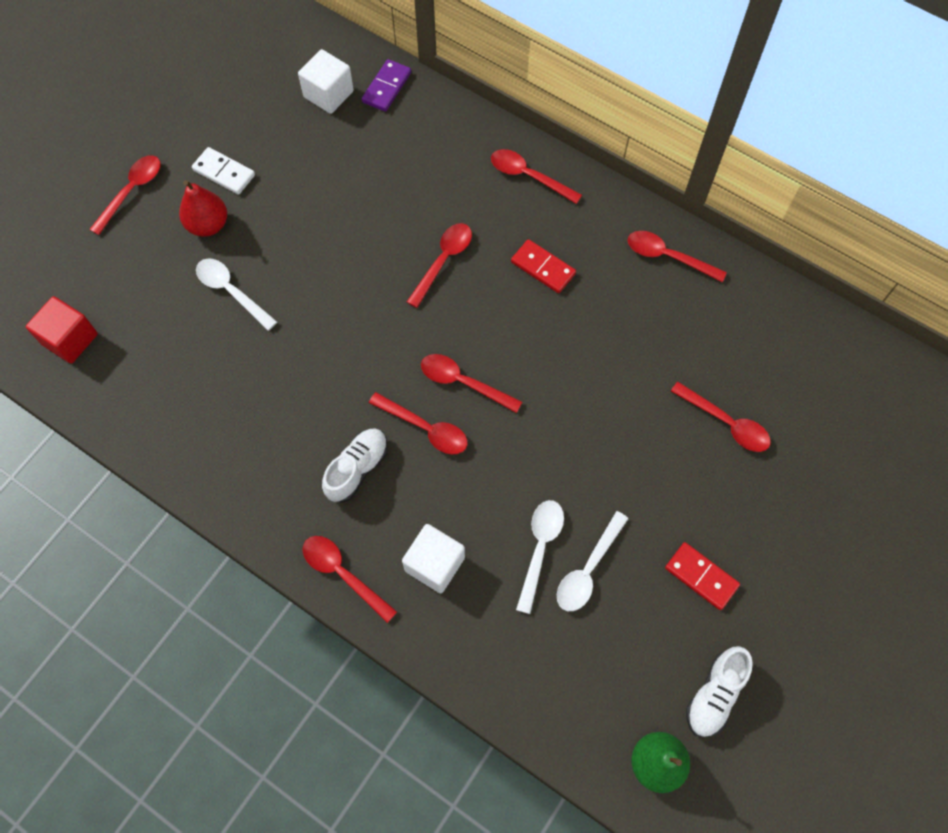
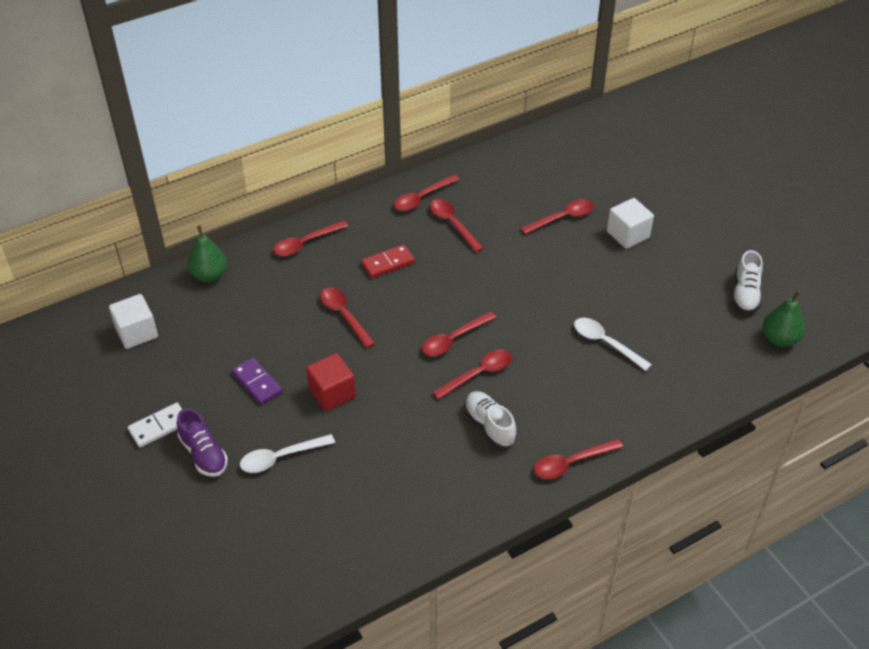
camera: 65 degrees left, 20 degrees down
red cube [26,296,98,363] -> red cube moved to [306,353,356,411]
red spoon [89,155,161,235] -> red spoon moved to [430,199,483,252]
red pear [179,180,227,237] -> purple shoe [177,408,228,477]
purple domino [362,59,411,112] -> purple domino moved to [232,357,283,405]
white cube [402,524,465,593] -> white cube moved to [607,198,654,249]
white spoon [557,511,629,611] -> none
red domino [665,542,740,610] -> none
white shoe [686,646,753,737] -> white shoe turned 45 degrees clockwise [732,250,763,314]
none -> green pear [188,225,227,282]

